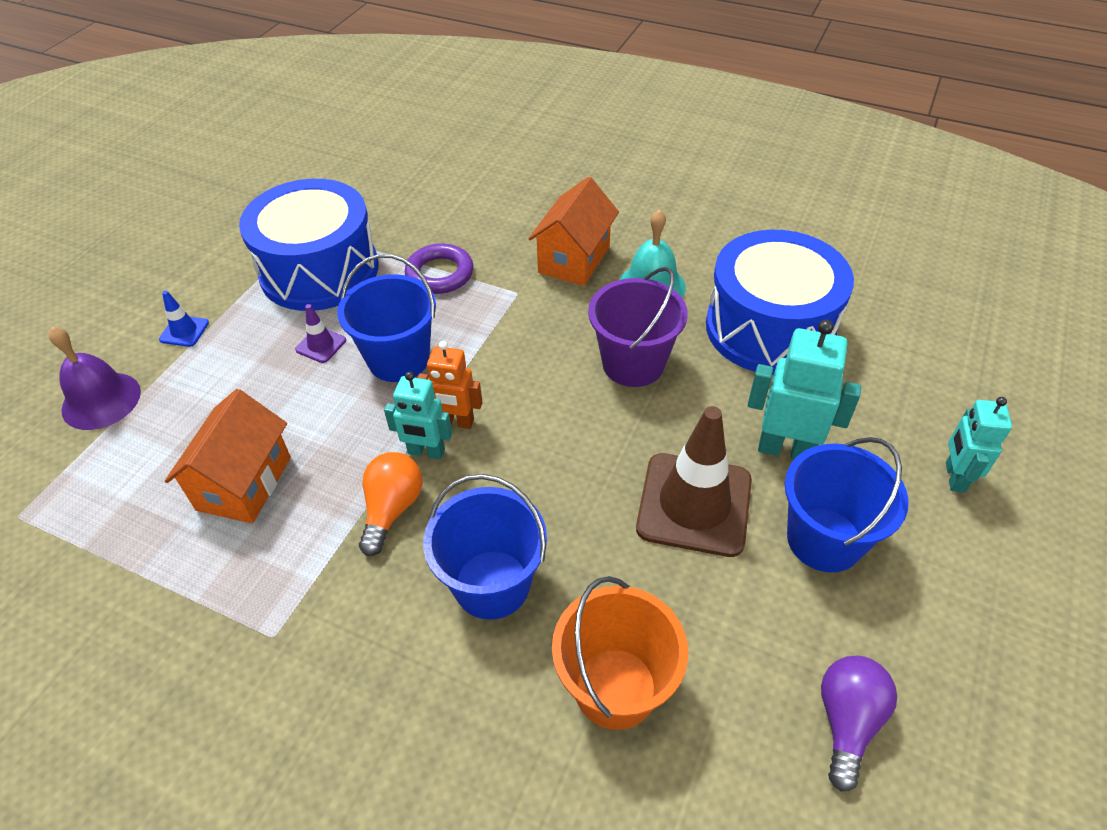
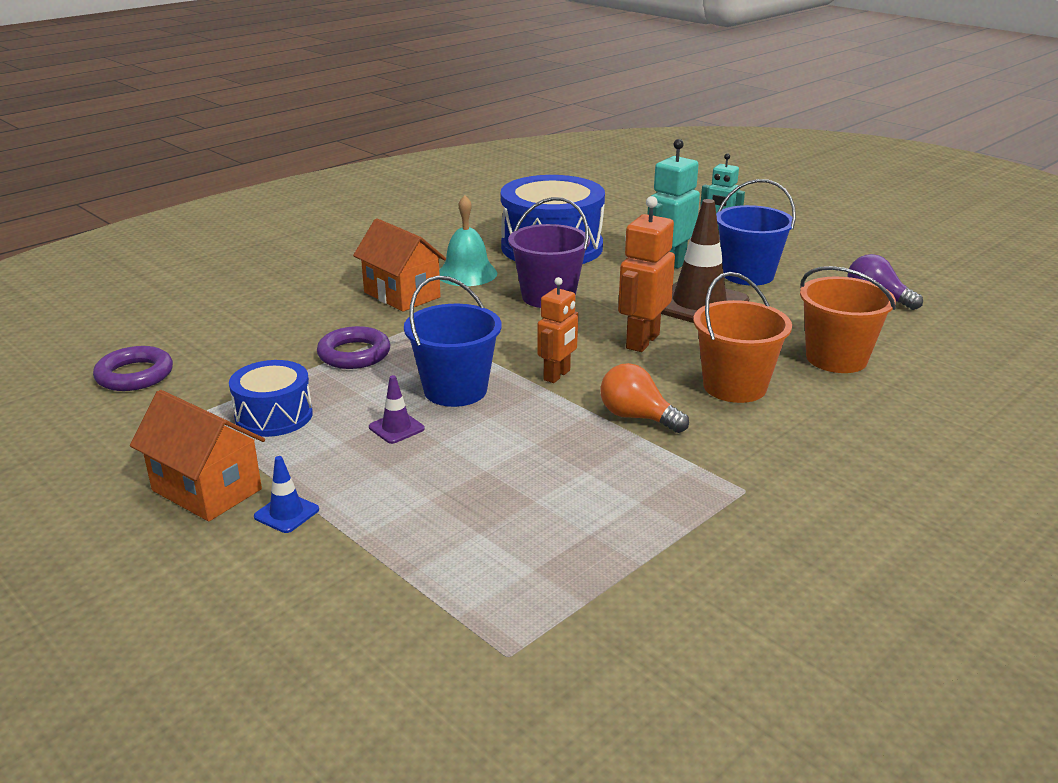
camera: 70 degrees left, 20 degrees down
purple bell [49,327,141,430] -> none
orange house [165,389,291,523] -> orange house moved to [130,390,265,521]
blue drum [239,179,379,311] -> blue drum [229,360,313,437], size x0.54
turquoise robot [384,371,452,459] -> none
blue bucket [423,474,547,620] -> orange bucket [693,272,792,403]
none -> purple ring [93,346,173,391]
none -> orange robot [618,196,675,352]

